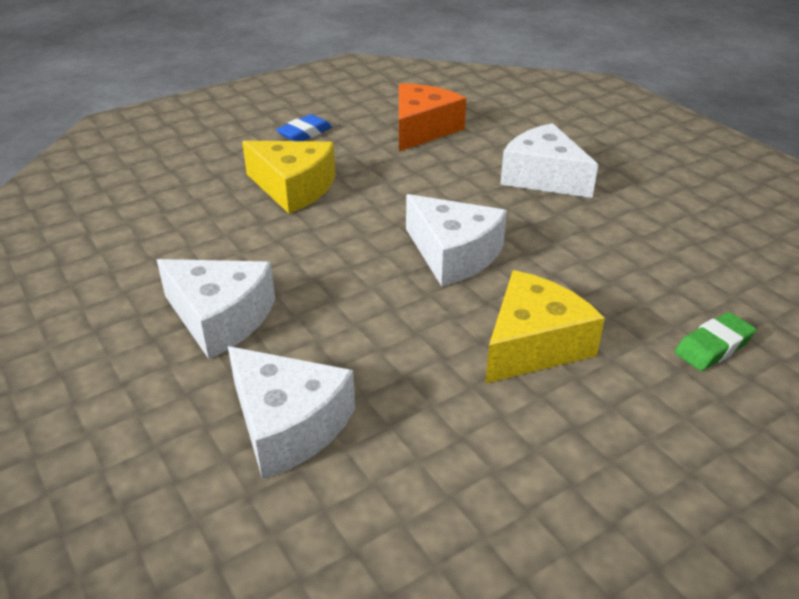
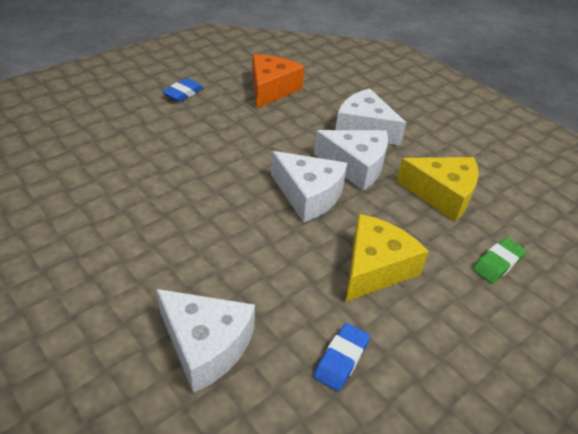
camera: 10 degrees left, 5 degrees up
white cheese [157,259,275,359] -> white cheese moved to [314,130,388,191]
yellow cheese [242,141,335,214] -> yellow cheese moved to [396,157,479,222]
none -> blue eraser [314,323,370,391]

